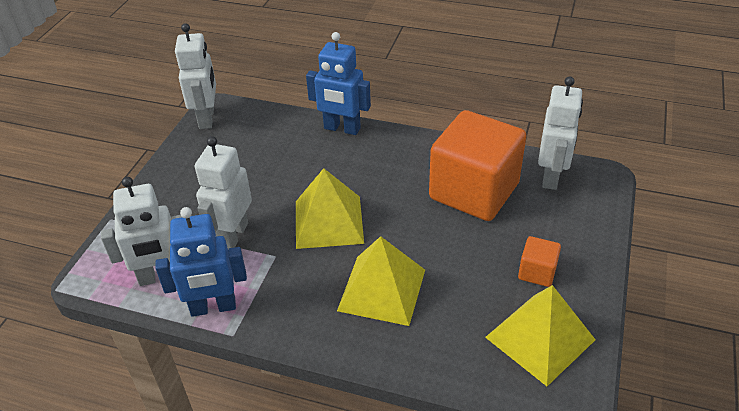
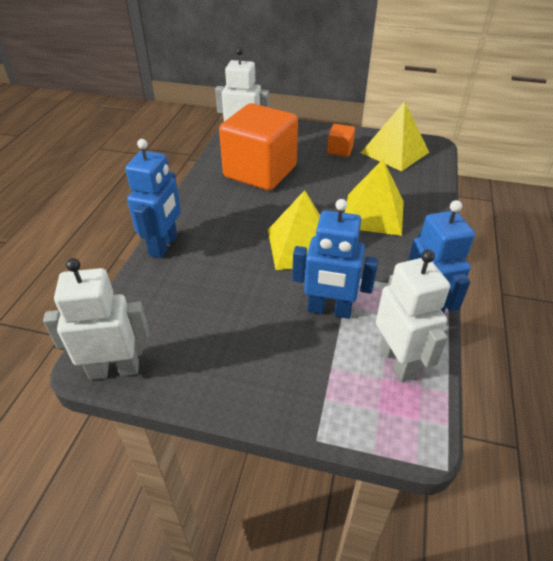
camera: 95 degrees left, 0 degrees up
white robot [195,136,252,249] -> blue robot [292,199,378,319]

